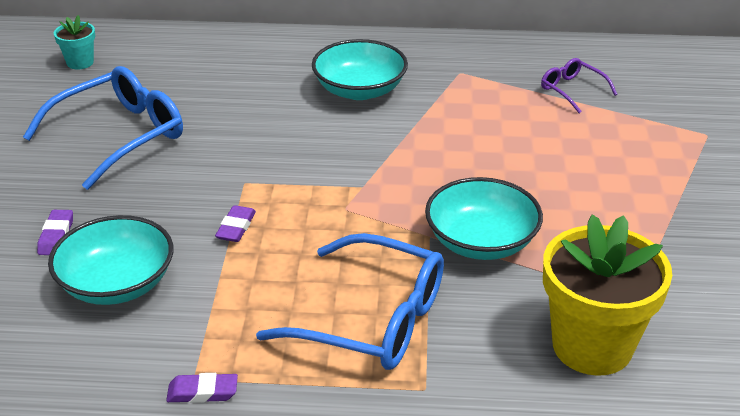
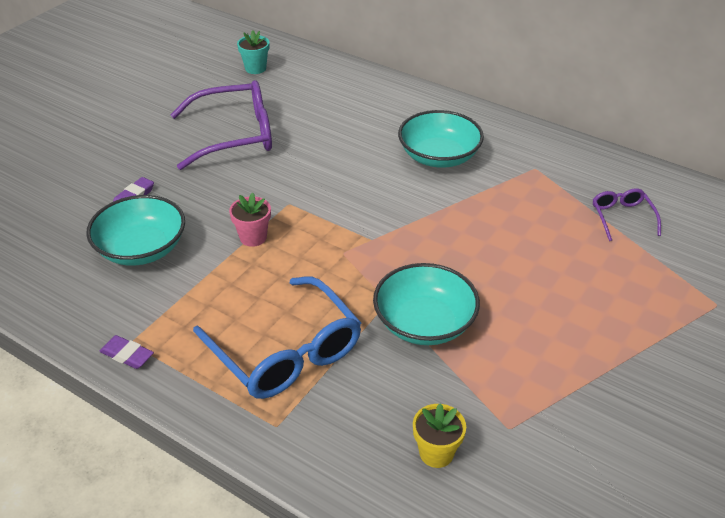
camera: 30 degrees right, 5 degrees up
blue glasses [23,66,183,190] -> purple glasses [170,80,272,170]
purple eraser [215,205,256,242] -> pink flower pot [229,193,271,247]
yellow flower pot [543,215,672,376] -> yellow flower pot [413,403,466,468], size x0.47

